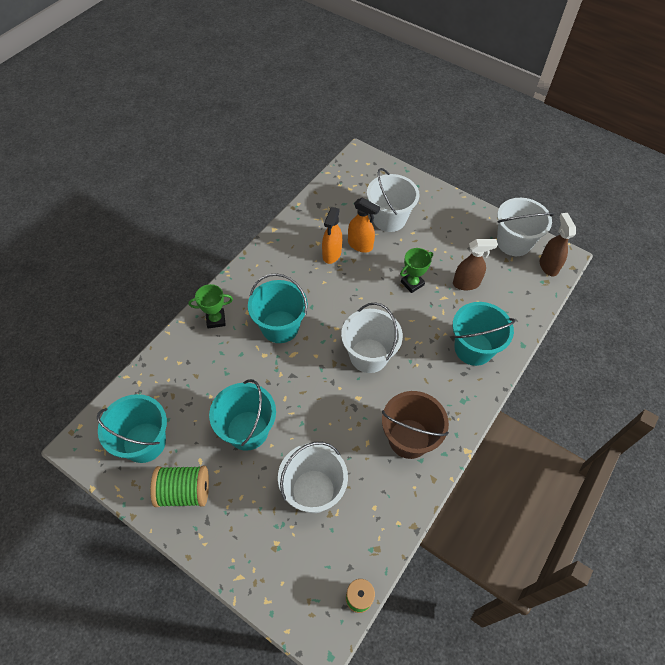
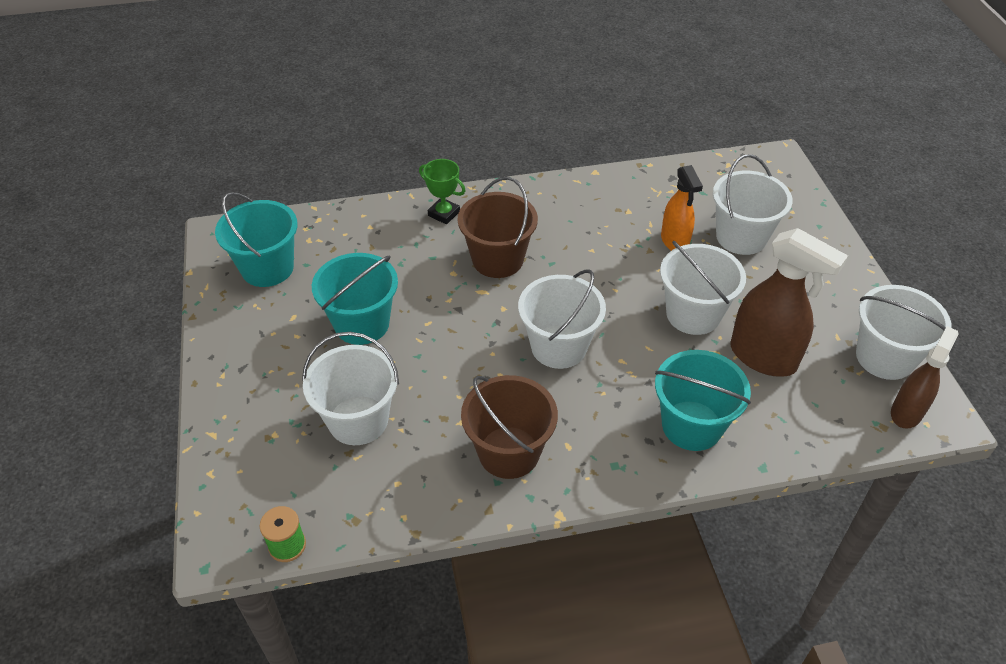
camera: 45 degrees right, 10 degrees down
green spool [150,466,209,507] -> none
turquoise bucket [248,273,308,343] -> brown bucket [458,177,538,278]
orange spray bottle [322,207,342,264] -> none
green trophy [400,248,433,293] -> white bucket [660,241,746,335]
brown spray bottle [453,239,498,290] -> brown spray bottle [731,228,848,377], size x1.59

